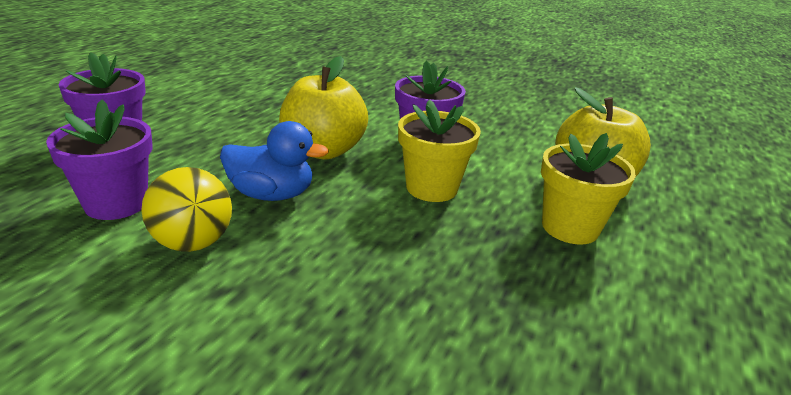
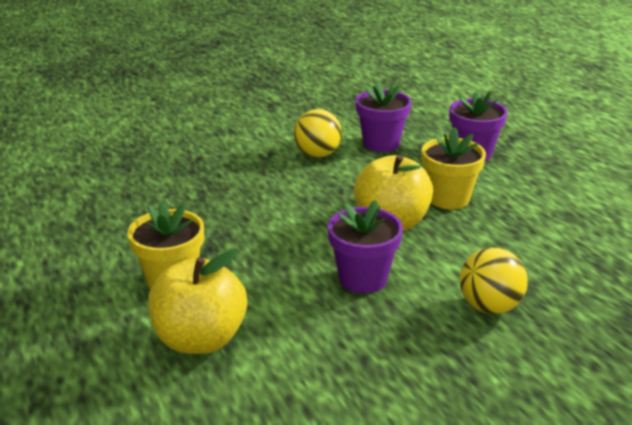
camera: 130 degrees right, 0 degrees up
blue duck [220,121,329,201] -> none
yellow flower pot [398,100,481,202] -> yellow flower pot moved to [421,127,486,209]
none -> yellow ball [460,248,528,314]

